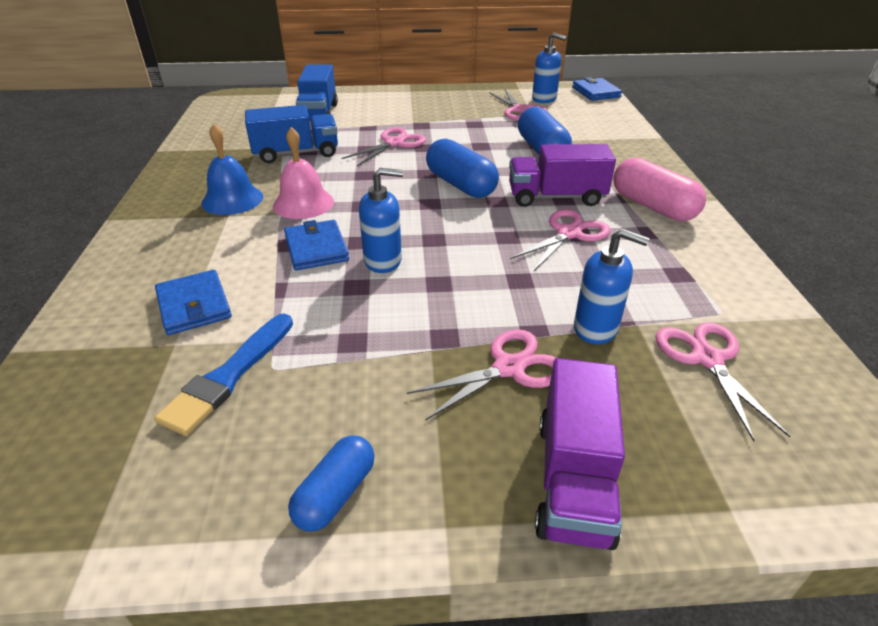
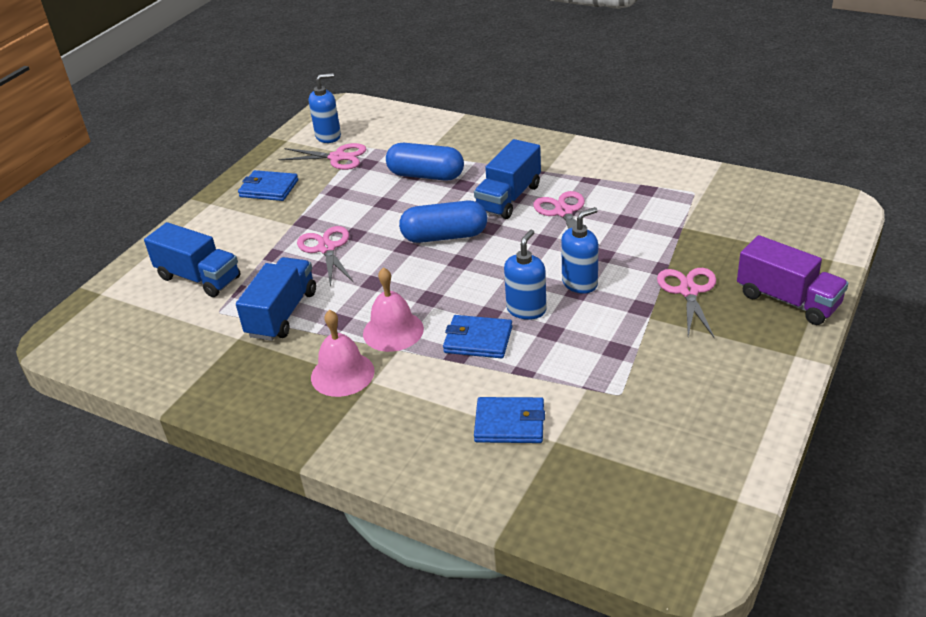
camera: 55 degrees left, 0 degrees up
blue brush [154,314,293,436] -> none
blue bell [201,124,263,215] -> pink bell [311,310,375,397]
blue capsule [288,435,375,532] -> none
purple truck [509,144,616,207] -> blue truck [474,139,541,219]
blue wallet [572,77,622,101] -> blue wallet moved to [238,170,298,201]
blue soap dispenser [574,229,650,344] -> blue soap dispenser moved to [561,207,598,294]
pink capsule [613,157,706,221] -> none
pink scissors [655,322,790,441] -> none

